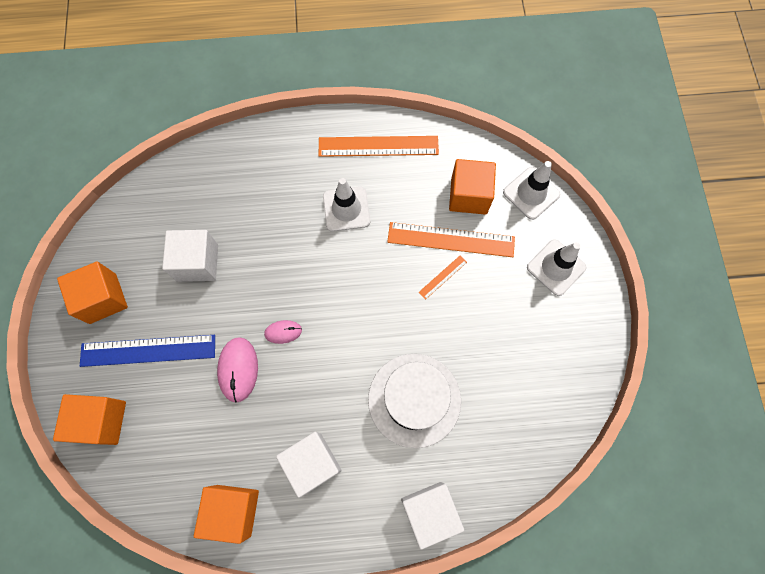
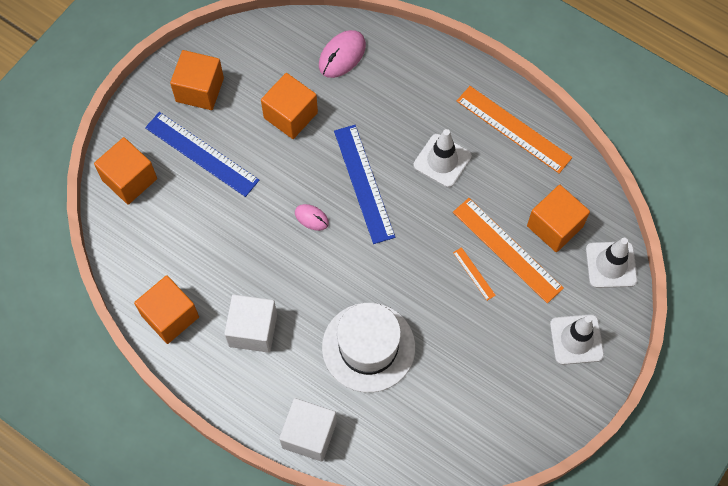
camera: 40 degrees right, 5 degrees down
white cube [162,230,218,282] -> orange cube [261,73,318,139]
pink mouse [217,337,258,403] -> pink mouse moved to [319,30,366,78]
orange ruler [419,255,467,300] -> orange ruler turned 60 degrees clockwise [453,247,496,301]
none -> blue ruler [334,125,395,244]

